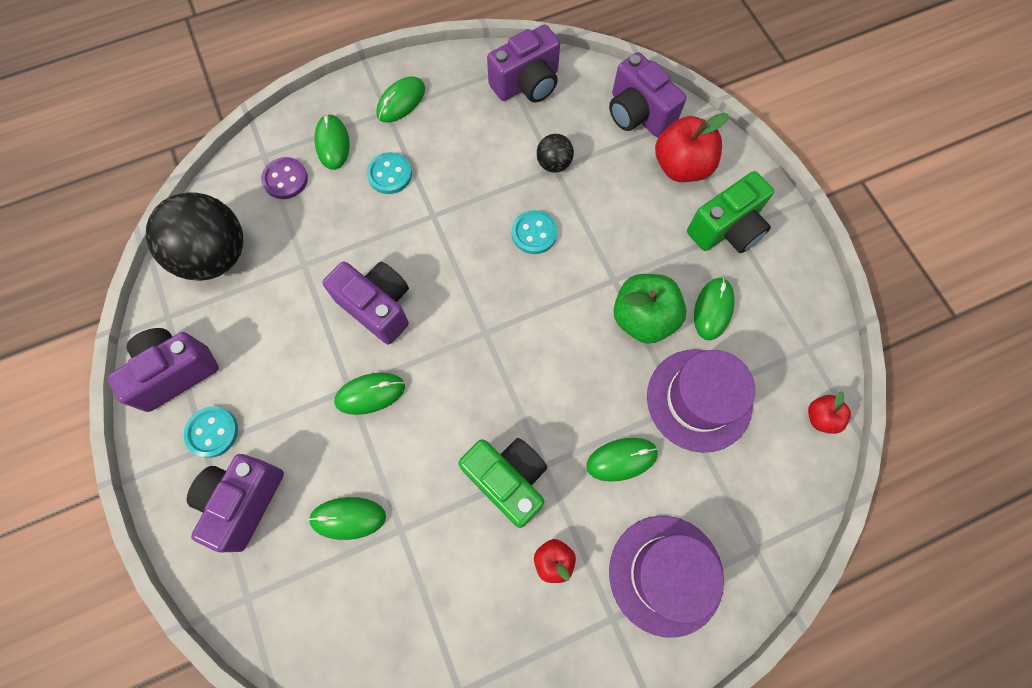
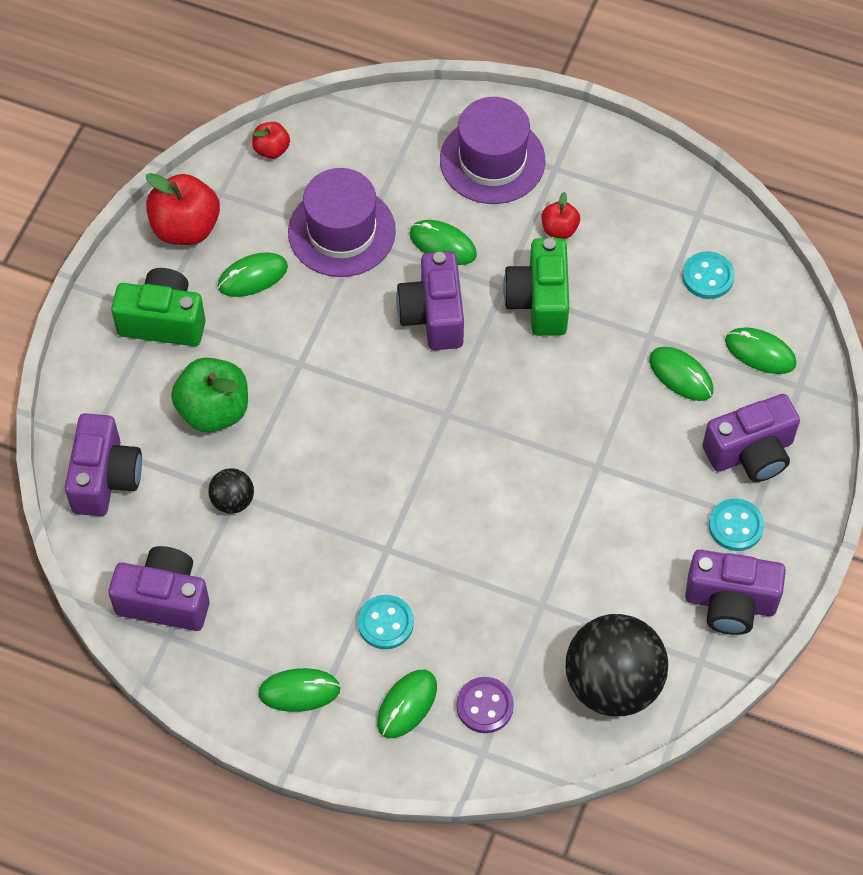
camera: 135 degrees left, 10 degrees down
purple camera [322,261,409,344] -> purple camera moved to [396,251,464,350]
green mouse [334,373,405,415] -> green mouse moved to [725,327,797,374]
turquoise button [512,210,557,254] -> turquoise button moved to [682,251,735,299]
green apple [614,274,687,344] -> green apple moved to [171,358,248,432]
red apple [655,113,729,182] -> red apple moved to [146,173,220,245]

